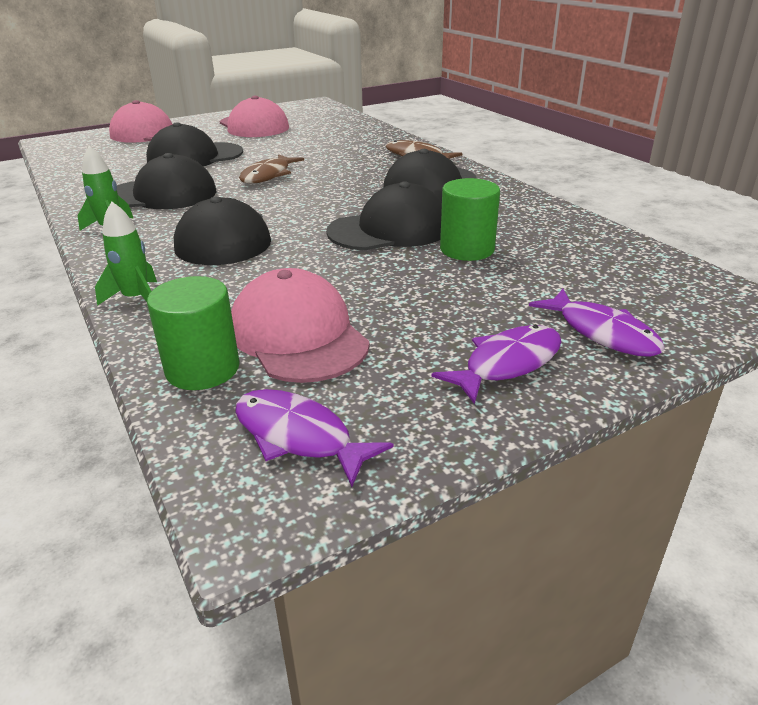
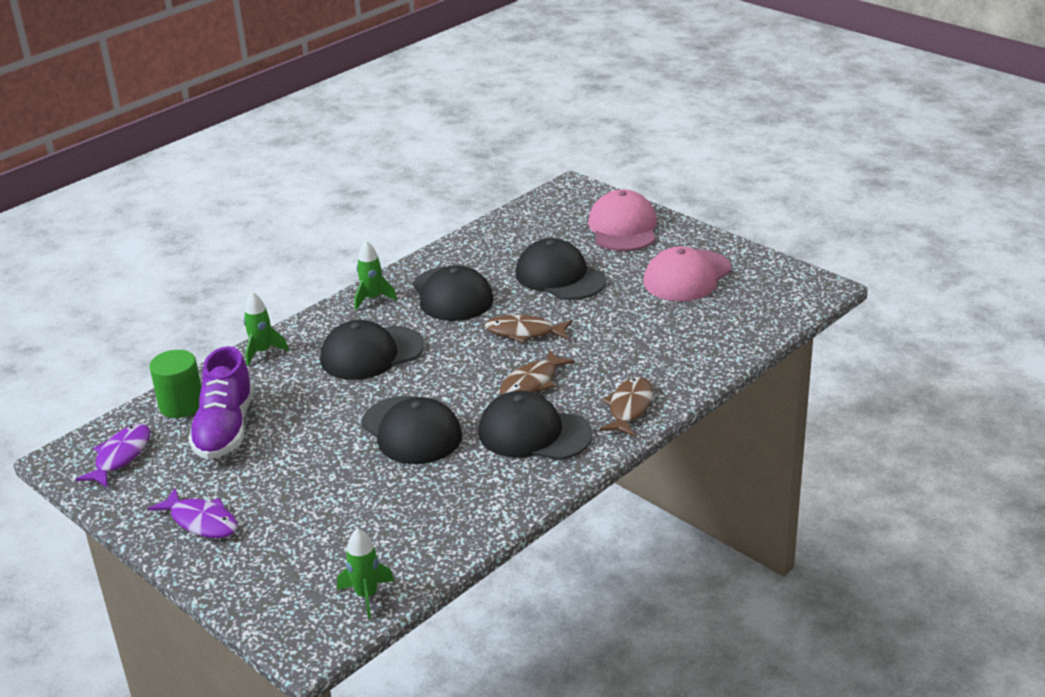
camera: 75 degrees right, 0 degrees up
pink cap [231,268,370,383] -> purple shoe [188,346,254,460]
green cylinder [440,178,500,261] -> none
purple fish [529,289,665,357] -> none
none -> green rocket [337,528,394,619]
none -> brown fish [500,350,575,395]

